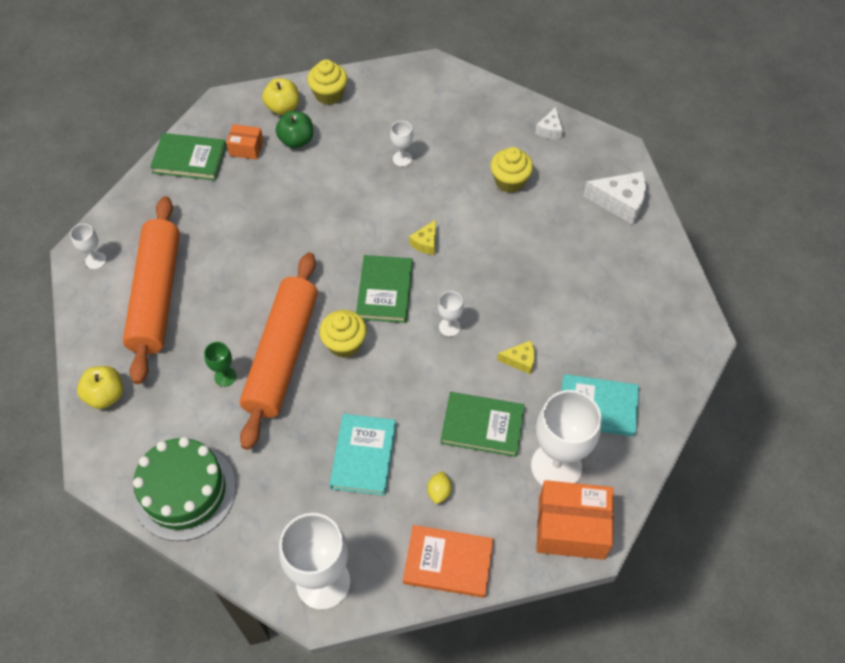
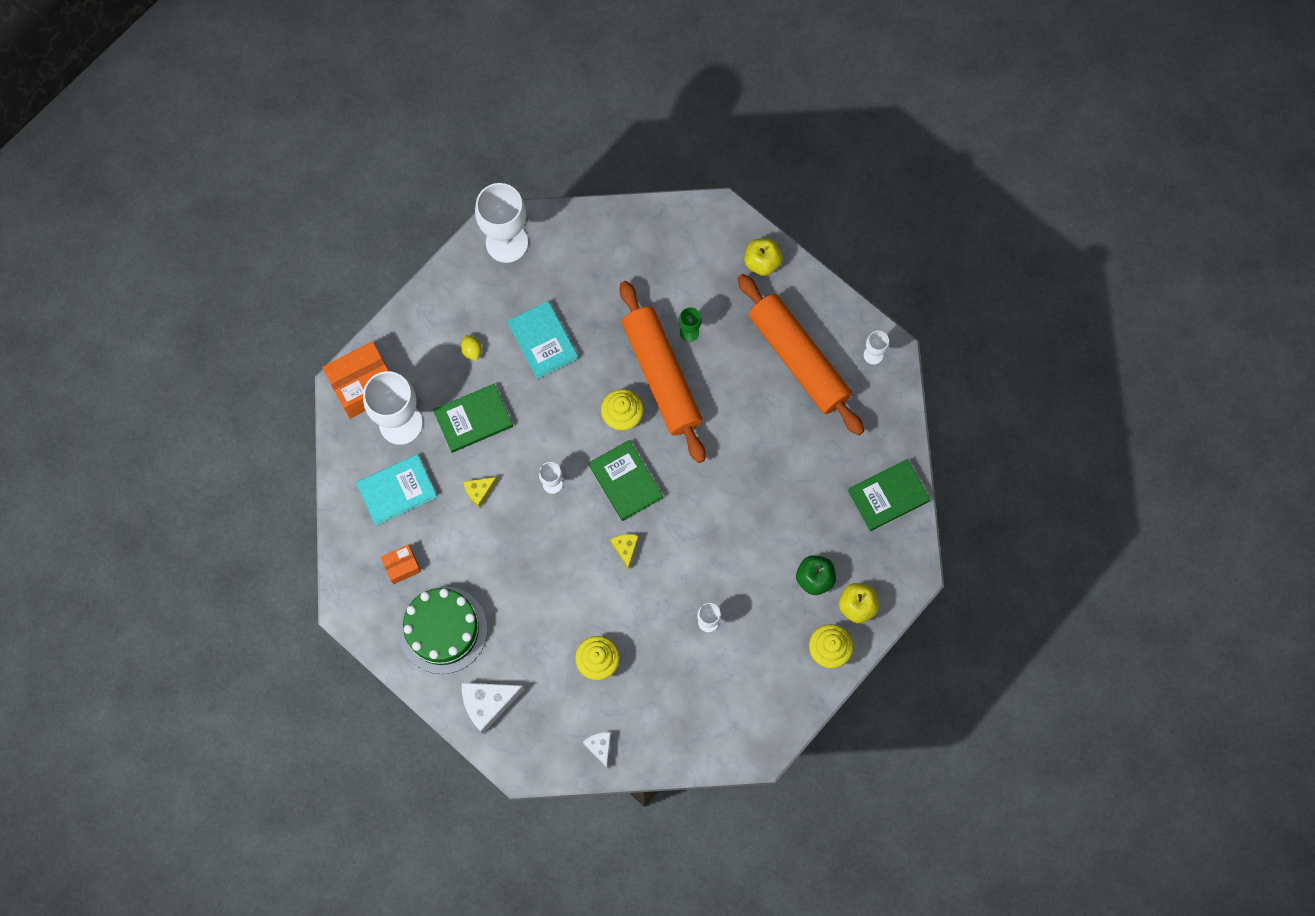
camera: 145 degrees right, 15 degrees up
green cake [133,437,236,541] -> green cake moved to [399,586,488,674]
orange box [226,124,263,160] -> orange box moved to [380,545,421,584]
orange book [403,525,493,598] -> none

